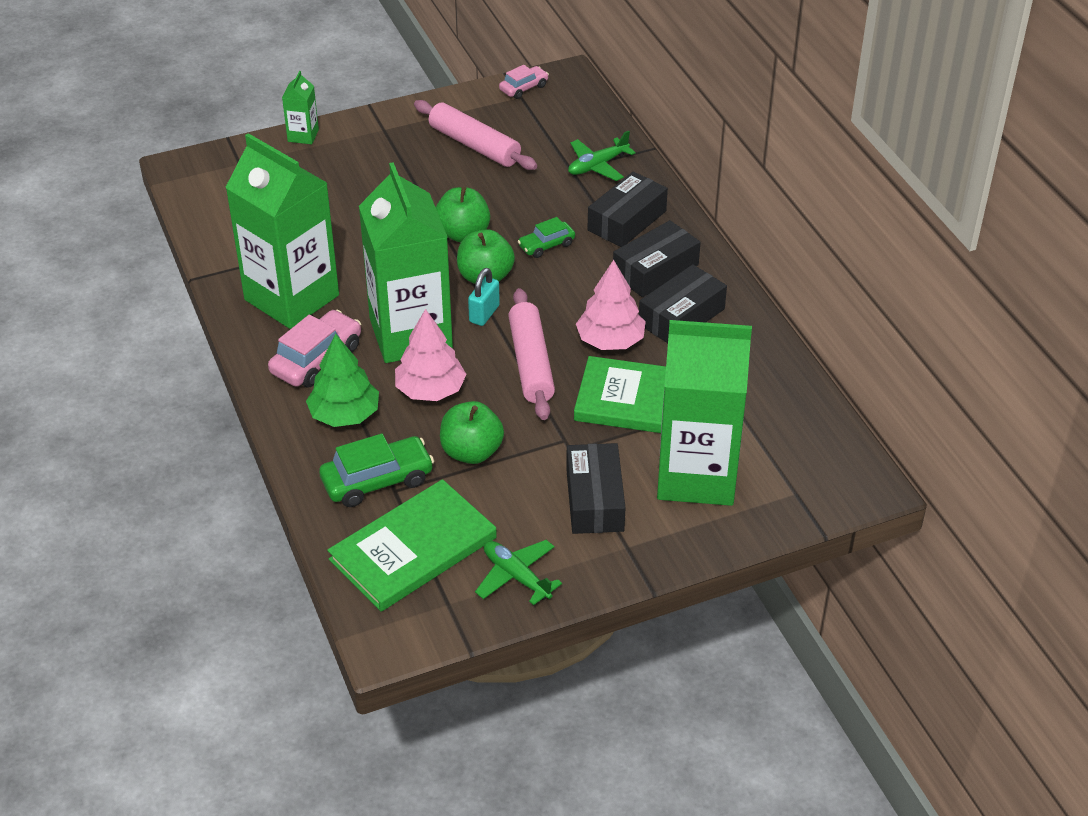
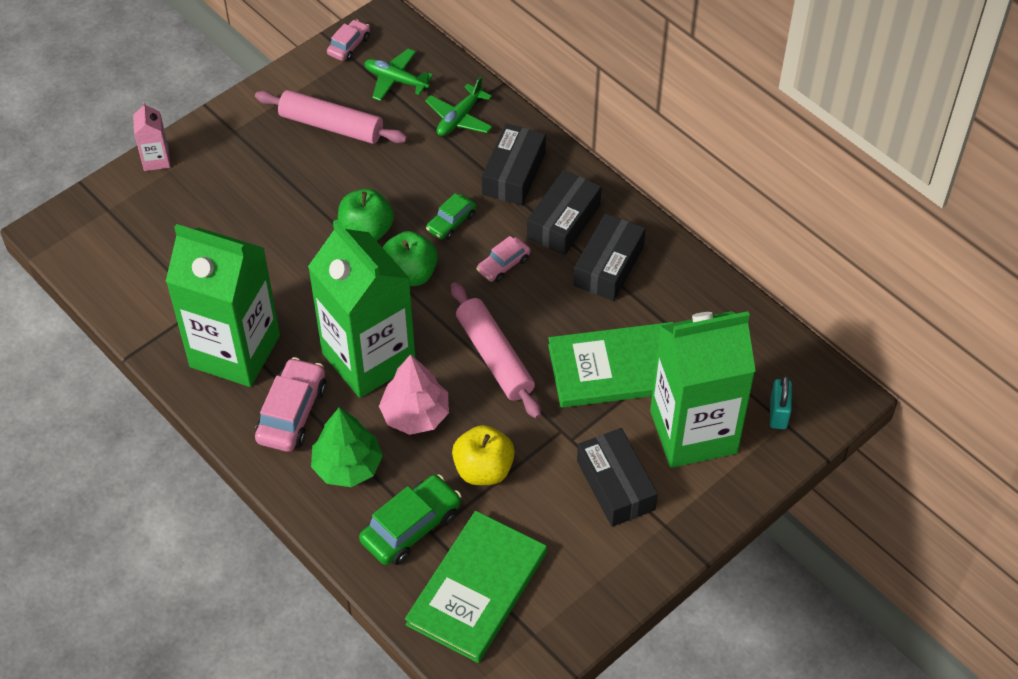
camera: 20 degrees left, 10 degrees up
green carton [282,71,319,144] -> pink carton [133,102,170,171]
green apple [440,401,504,464] -> yellow apple [452,425,515,485]
turquoise padlock [468,268,500,326] -> turquoise padlock moved to [770,375,792,429]
green plane [475,540,562,605] -> green plane moved to [364,49,433,101]
pink tree [576,260,646,350] -> none
none -> pink car [476,236,531,282]

